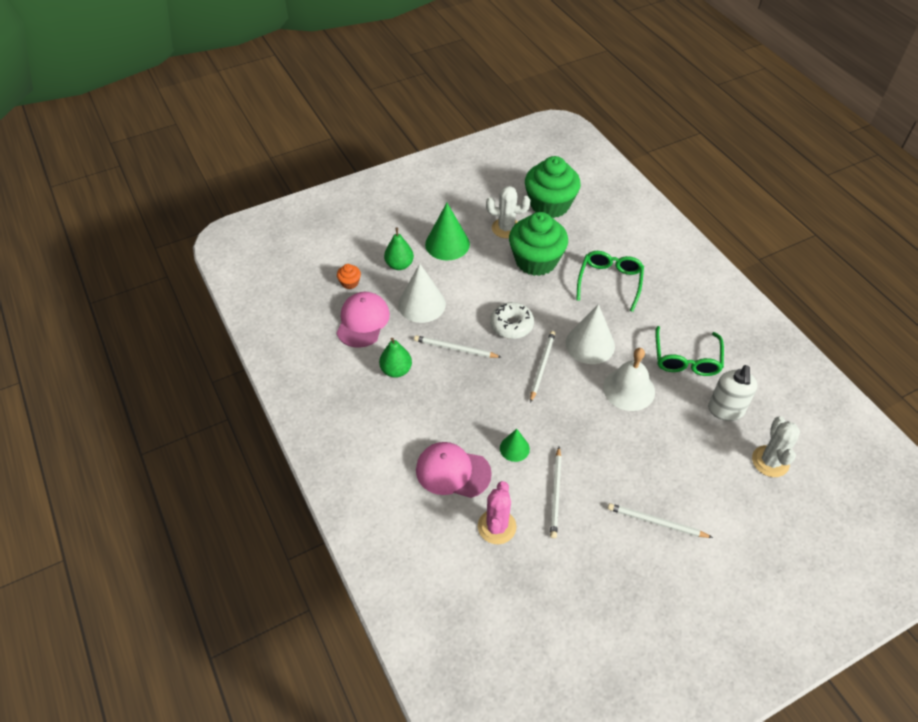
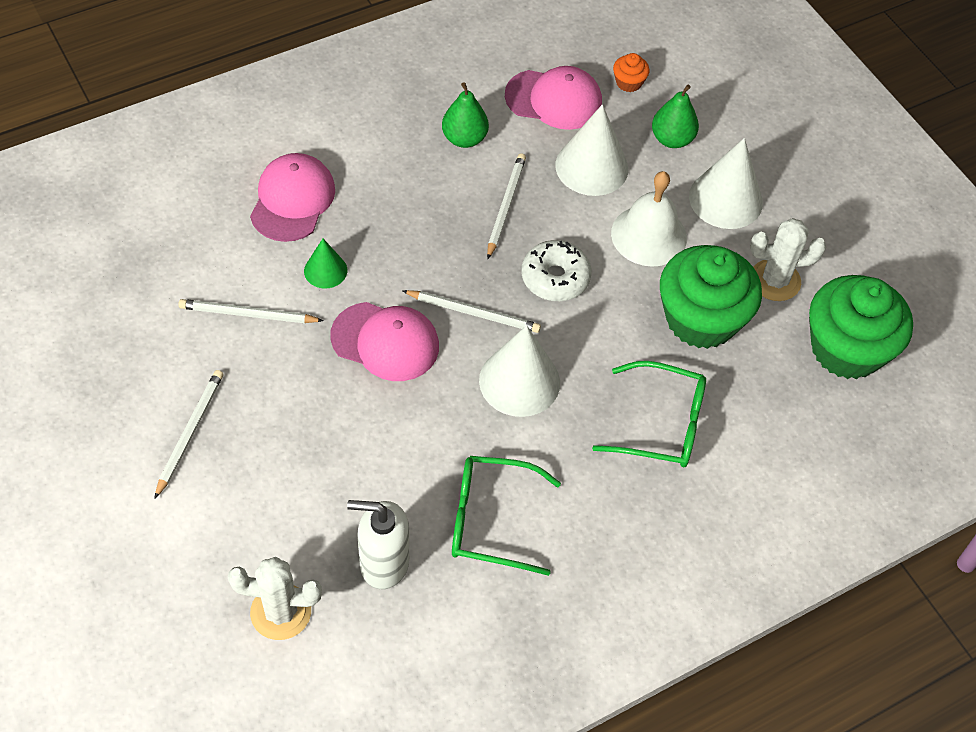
camera: 85 degrees right, 5 degrees up
green cone [425,203,470,260] -> white cone [689,138,763,229]
pink cactus [478,481,516,544] -> none
white cactus [486,186,530,238] -> white cactus turned 75 degrees clockwise [750,218,826,301]
white bell [603,348,655,411] -> white bell moved to [611,171,687,267]
none -> pink cap [330,302,439,381]

